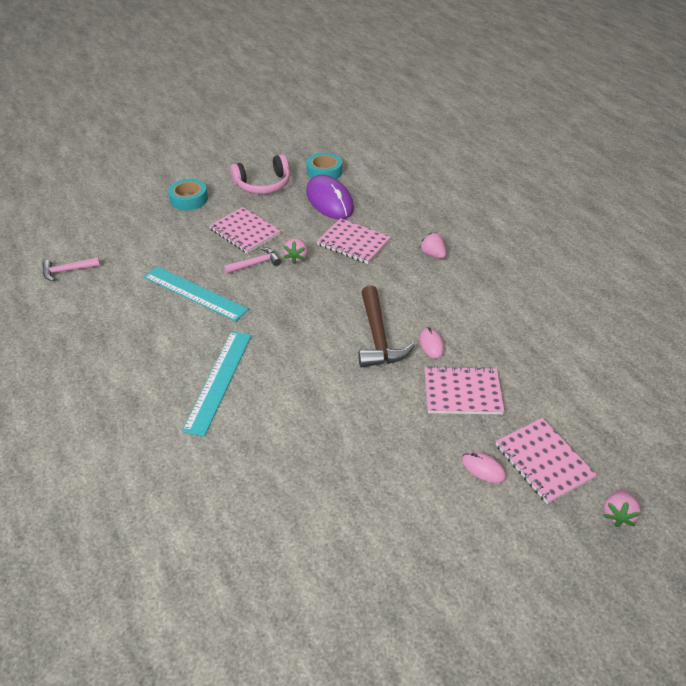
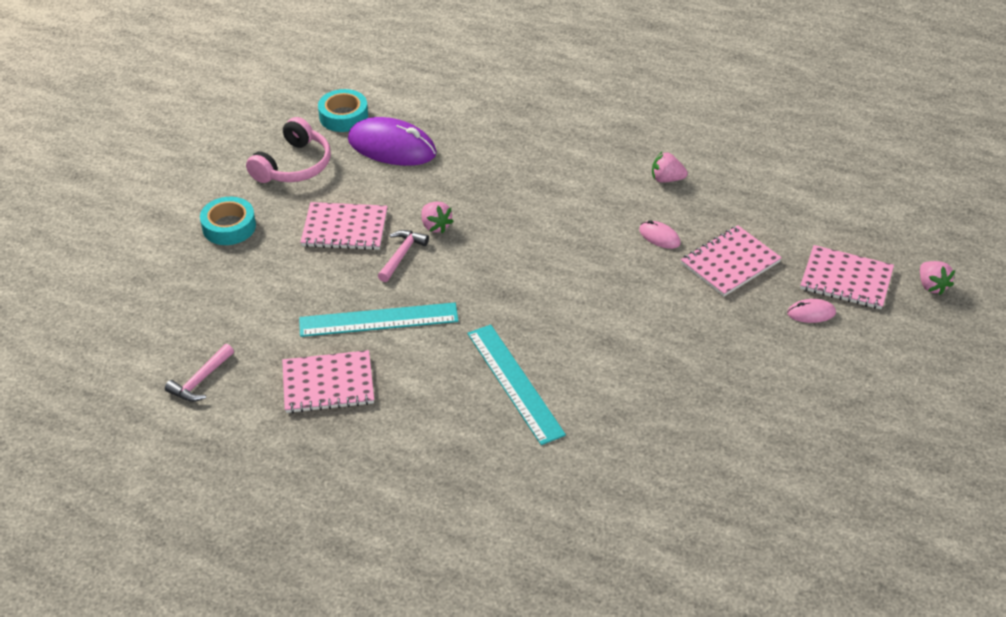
camera: 40 degrees left, 0 degrees up
pink notebook [317,218,391,264] -> pink notebook moved to [282,350,374,413]
brown hammer [358,286,415,368] -> none
pink strawberry [419,232,446,259] -> pink strawberry moved to [652,152,688,183]

